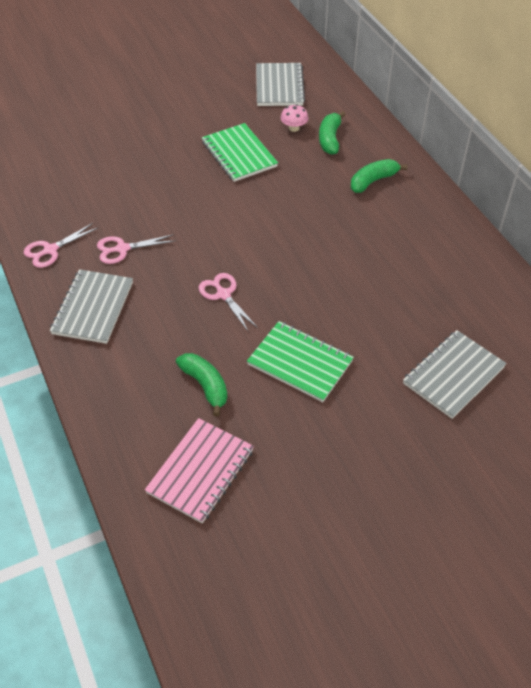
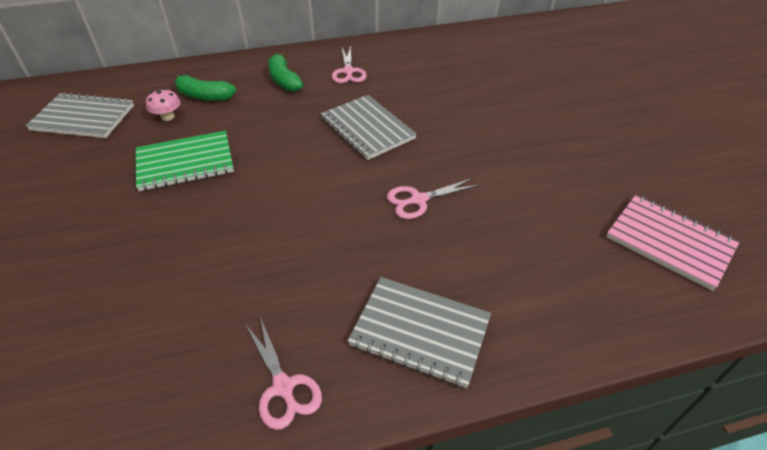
camera: 80 degrees left, 5 degrees down
pink scissors [97,234,174,264] -> pink scissors moved to [332,45,367,83]
green banana [176,353,227,416] -> none
green notebook [247,321,354,402] -> none
grey notebook [403,330,507,419] -> grey notebook moved to [321,95,416,160]

